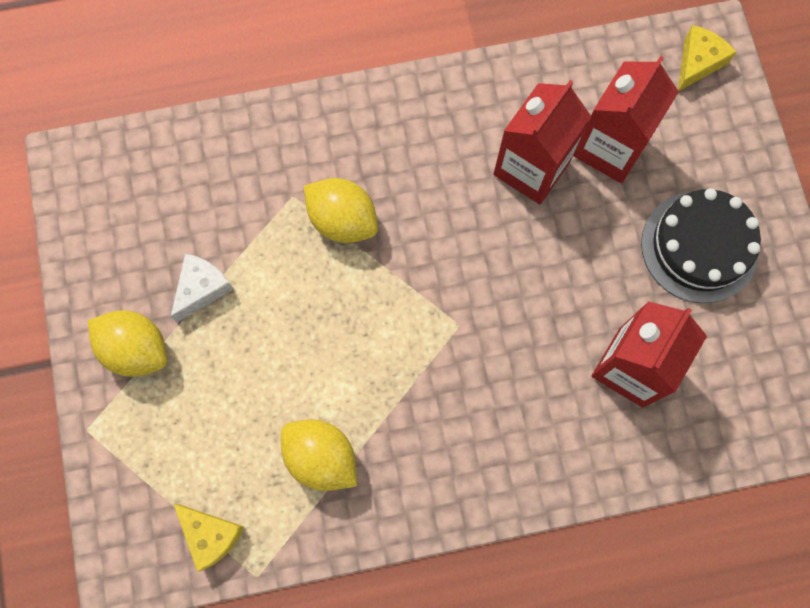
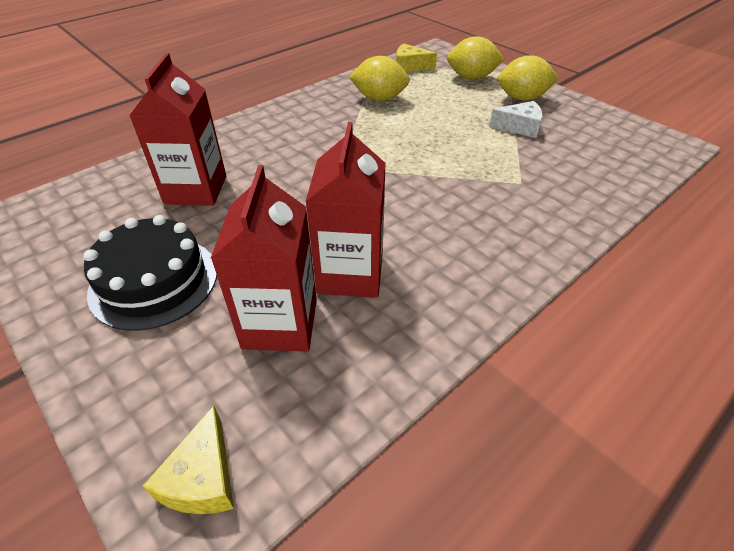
camera: 150 degrees right, 30 degrees down
white cheese [171,253,234,322] -> white cheese turned 90 degrees counterclockwise [489,101,543,138]
yellow lemon [304,178,378,243] -> yellow lemon moved to [447,36,504,79]

